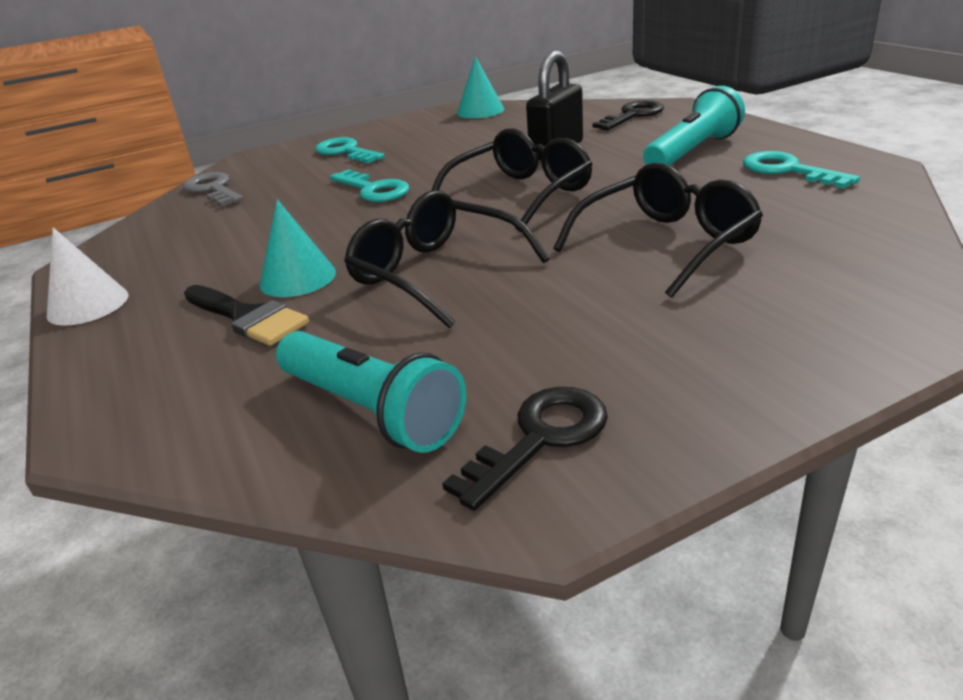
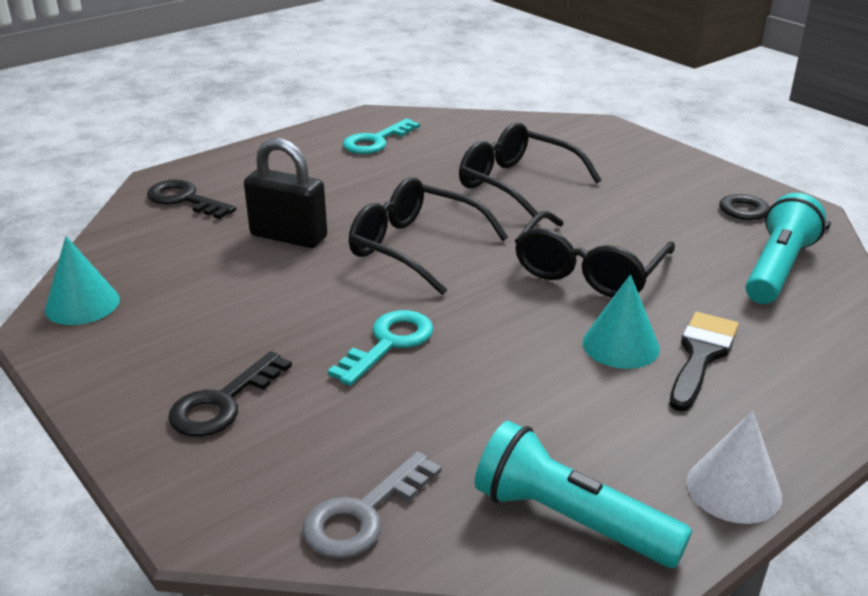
camera: 105 degrees left, 0 degrees up
turquoise key [315,137,384,163] -> black key [168,351,292,437]
turquoise flashlight [643,86,745,166] -> turquoise flashlight moved to [475,420,692,568]

